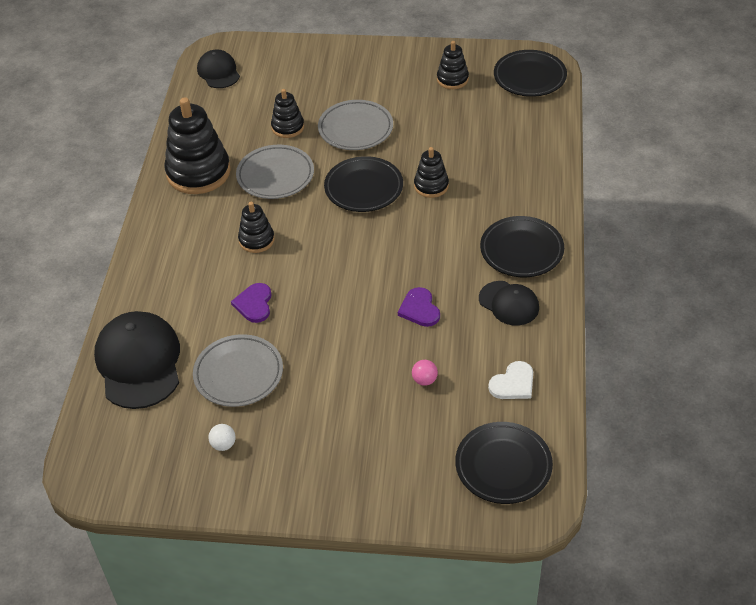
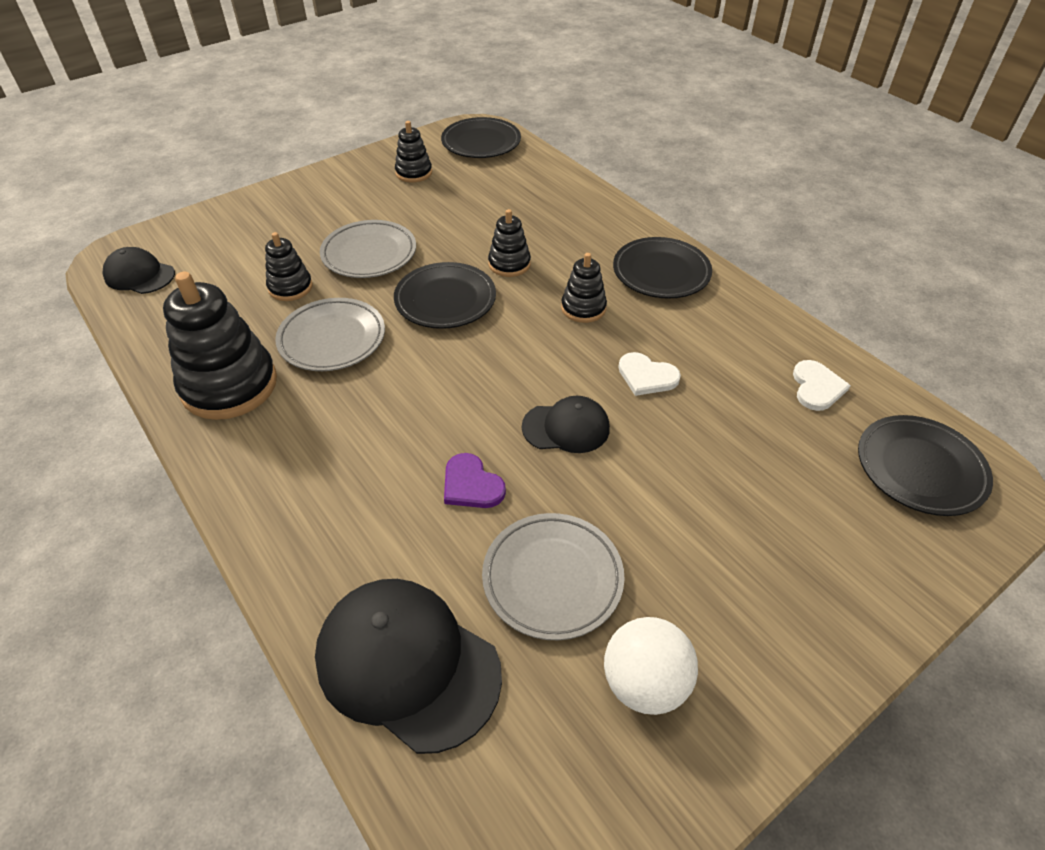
camera: 45 degrees left, 0 degrees up
white ball [208,424,236,451] -> white ball [604,617,698,715], size x2.01
black stacking toy [238,202,275,253] -> black stacking toy moved to [561,253,607,323]
purple heart [398,287,440,327] -> white heart [618,352,681,396]
pink ball [412,360,438,386] -> none
black cap [479,281,539,326] -> black cap moved to [522,396,610,453]

